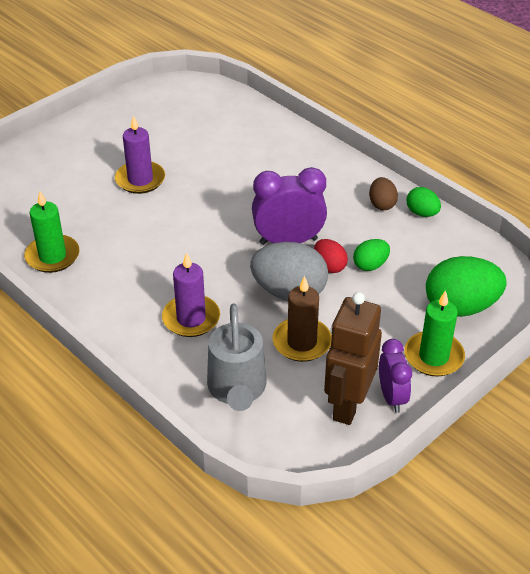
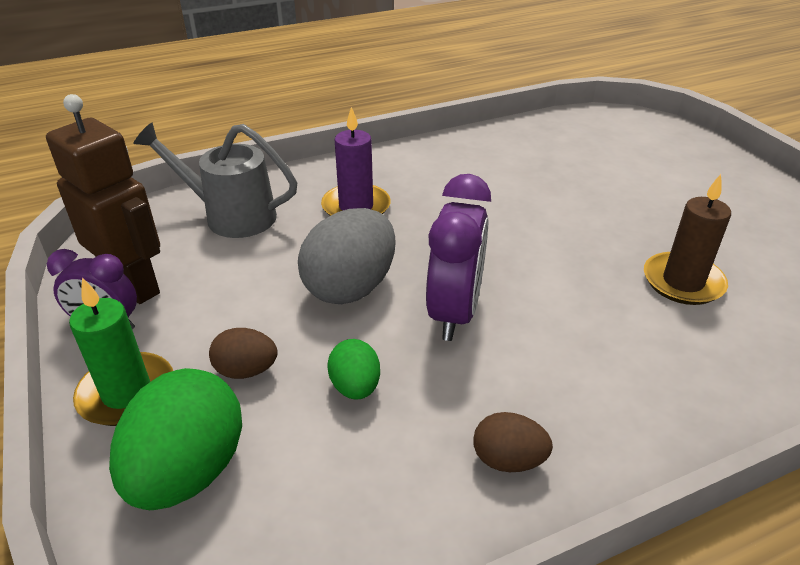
camera: 110 degrees right, 5 degrees down
green candle [24,191,80,273] -> none
purple candle [115,115,165,194] -> none
brown candle [273,276,332,362] -> brown candle moved to [644,174,731,305]
red egg [314,239,348,273] -> none
green egg [407,187,441,217] -> none
none -> brown egg [209,328,278,379]

